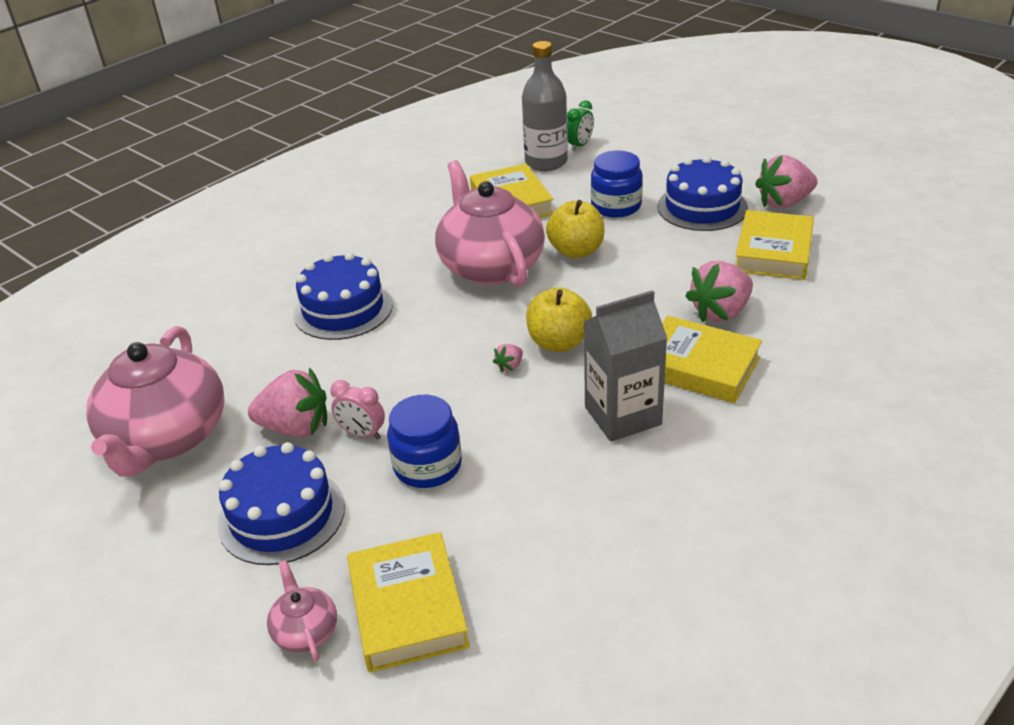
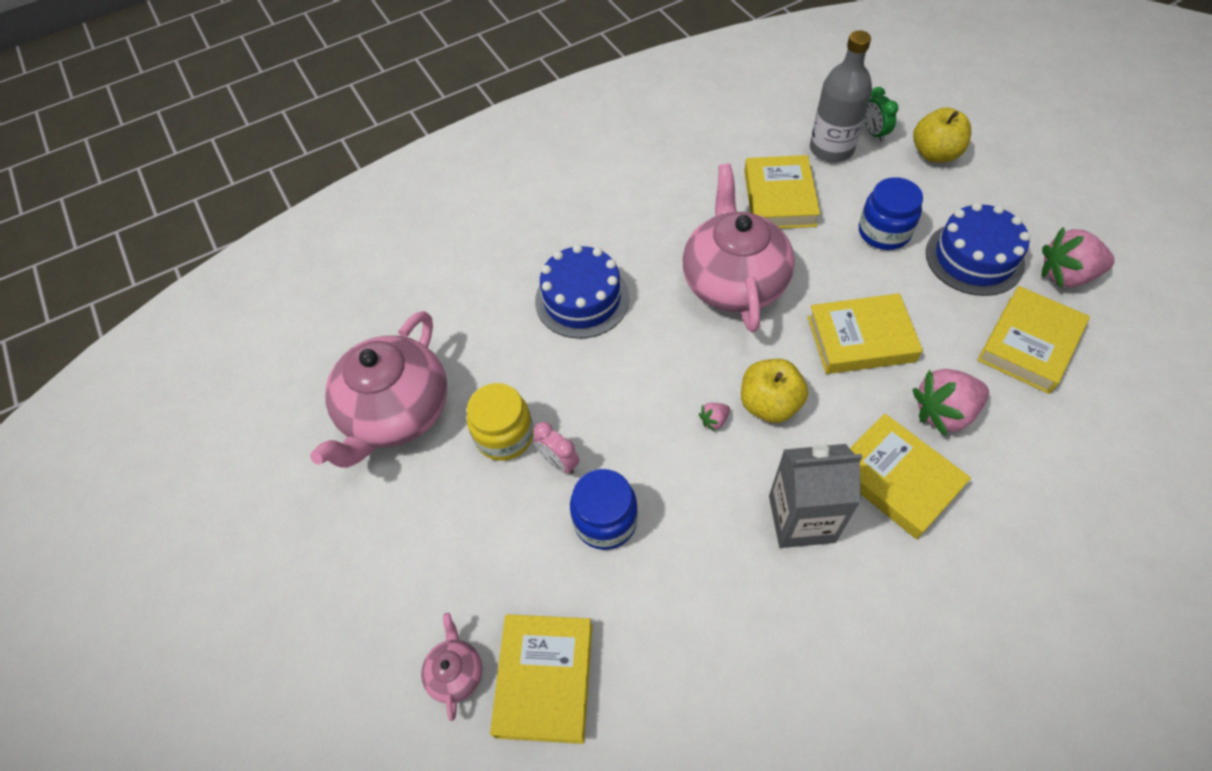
camera: 20 degrees right, 20 degrees up
blue cake [218,442,345,565] -> none
pink strawberry [248,367,327,437] -> yellow jar [467,383,534,461]
yellow apple [546,200,604,258] -> yellow apple moved to [913,107,971,162]
green clock [567,100,594,151] -> green clock turned 105 degrees clockwise [864,87,898,142]
none -> yellow book [808,293,923,374]

